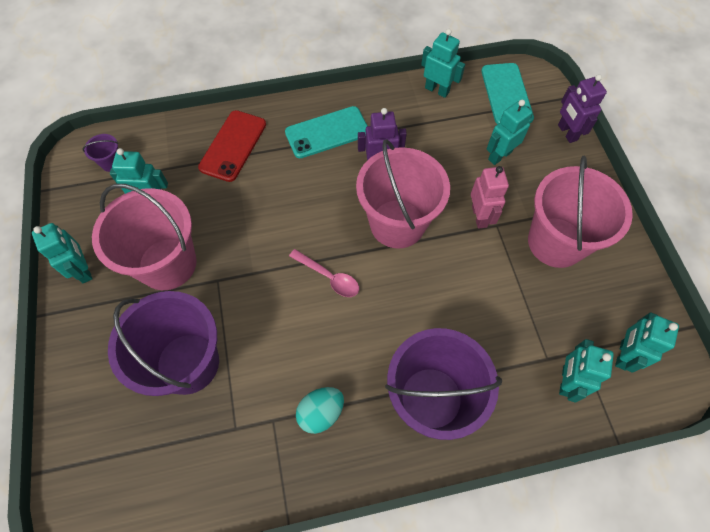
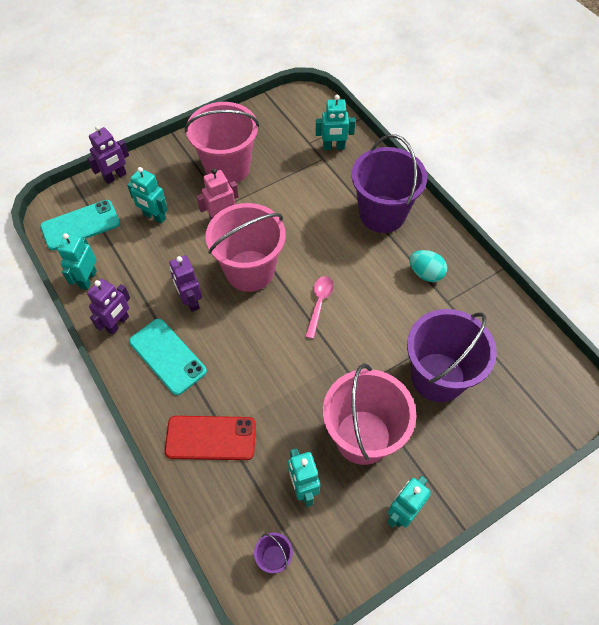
camera: 110 degrees left, 5 degrees down
turquoise robot [615,312,679,373] -> none
none -> purple robot [87,279,130,335]

